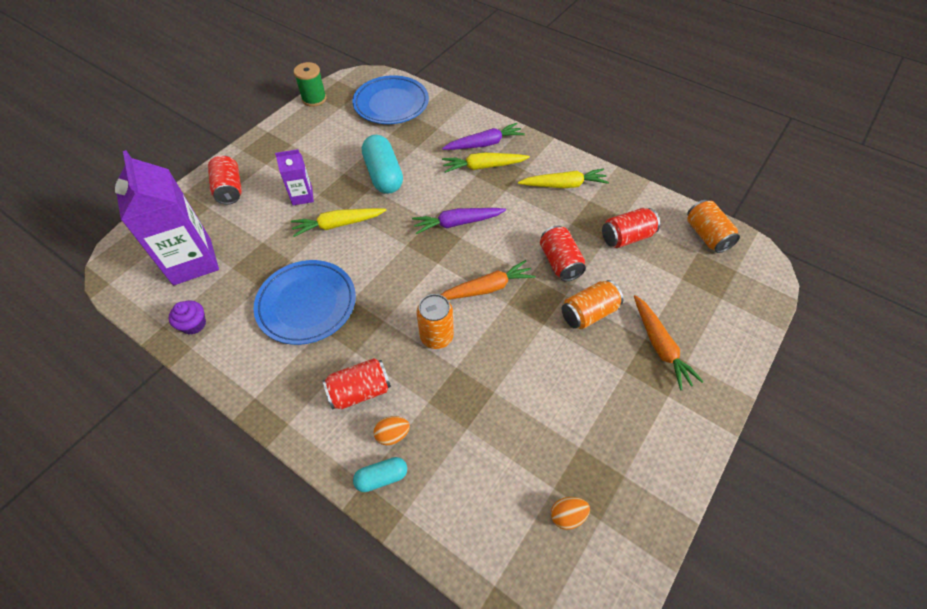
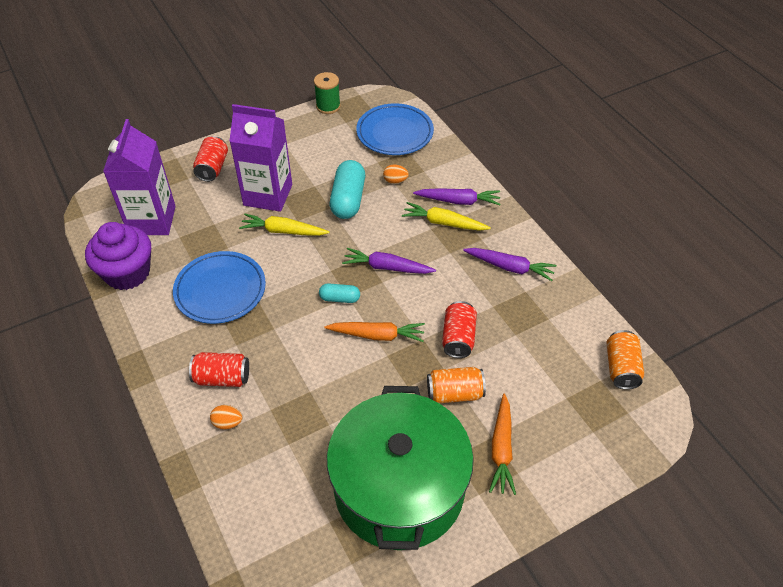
camera: 25 degrees right, 5 degrees down
purple cupcake [169,301,206,334] -> purple cupcake [85,222,151,290], size x2.17
purple carton [275,149,314,205] -> purple carton [229,104,292,212], size x1.98
turquoise capsule [353,457,407,492] -> turquoise capsule moved to [319,283,360,303]
orange can [417,294,454,349] -> none
yellow carrot [518,168,609,188] -> purple carrot [463,248,557,281]
orange egg [551,497,590,530] -> orange egg moved to [383,165,409,184]
red can [602,208,660,248] -> none
none -> green pot [327,386,474,550]

